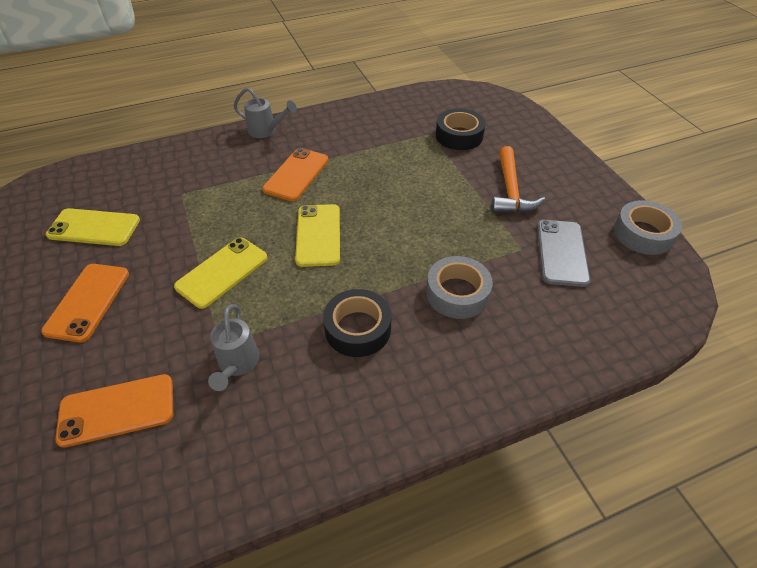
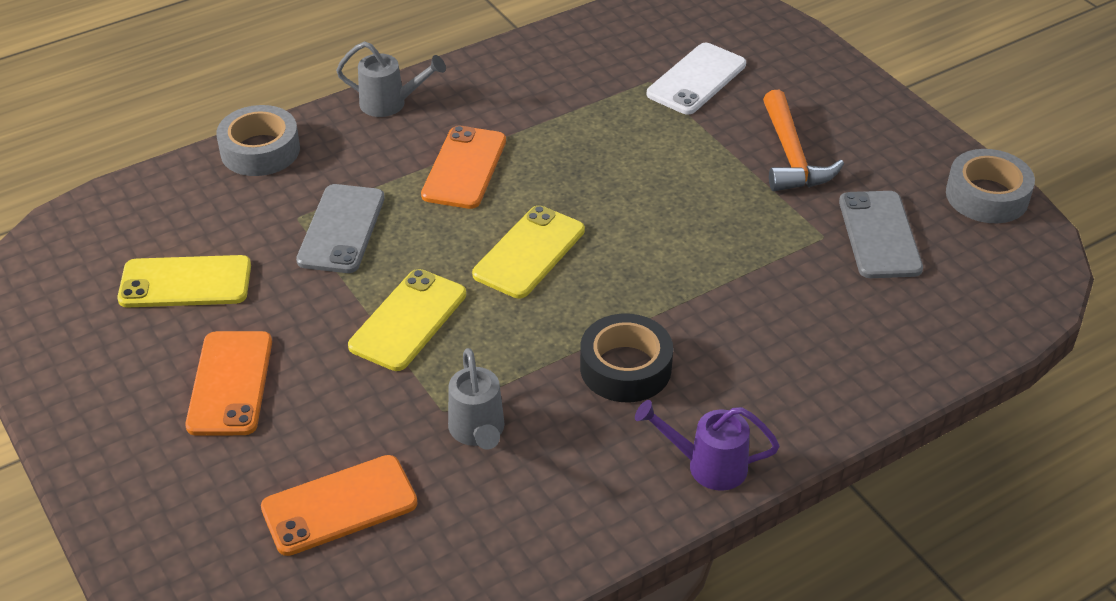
camera: 10 degrees left, 5 degrees down
yellow phone [295,204,340,267] -> yellow phone turned 45 degrees clockwise [472,206,585,298]
grey tape [426,256,493,319] -> grey tape moved to [216,105,300,176]
black tape [436,108,486,150] -> white phone [647,43,746,115]
none -> grey phone [296,184,385,273]
none -> purple watering can [635,400,780,491]

